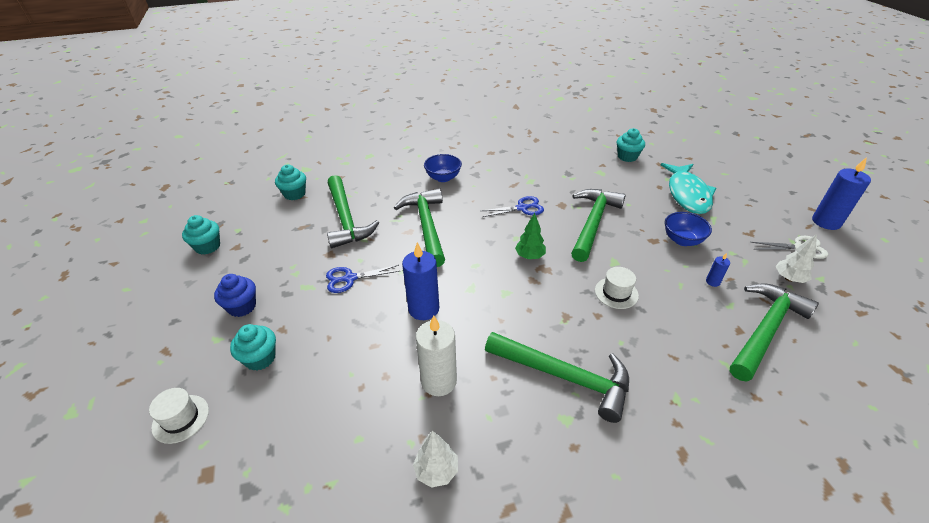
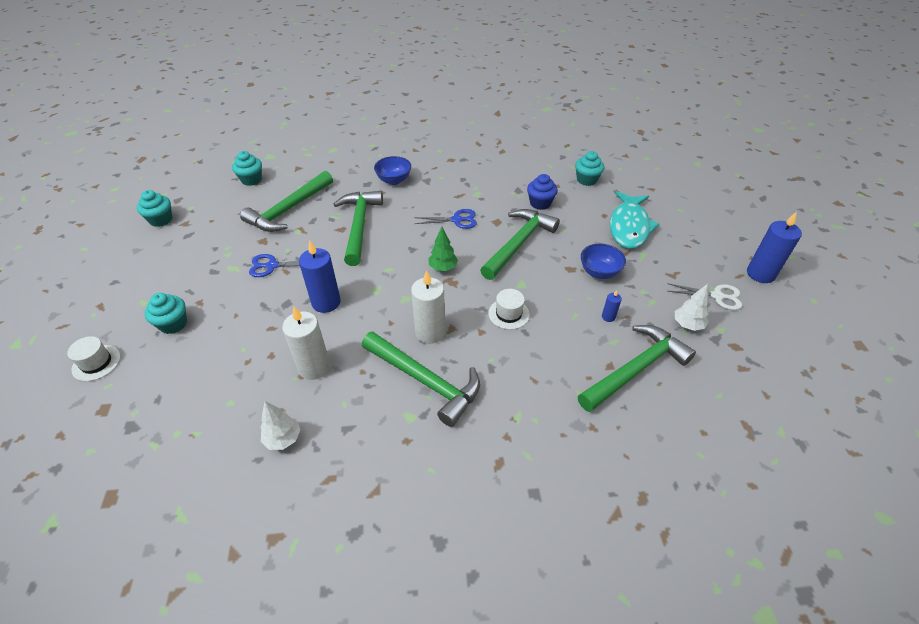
camera: 10 degrees right, 5 degrees up
blue cupcake [214,274,256,317] -> blue cupcake moved to [527,174,558,210]
green hammer [327,175,379,248] -> green hammer turned 45 degrees clockwise [240,171,333,232]
none -> white candle [411,270,445,344]

